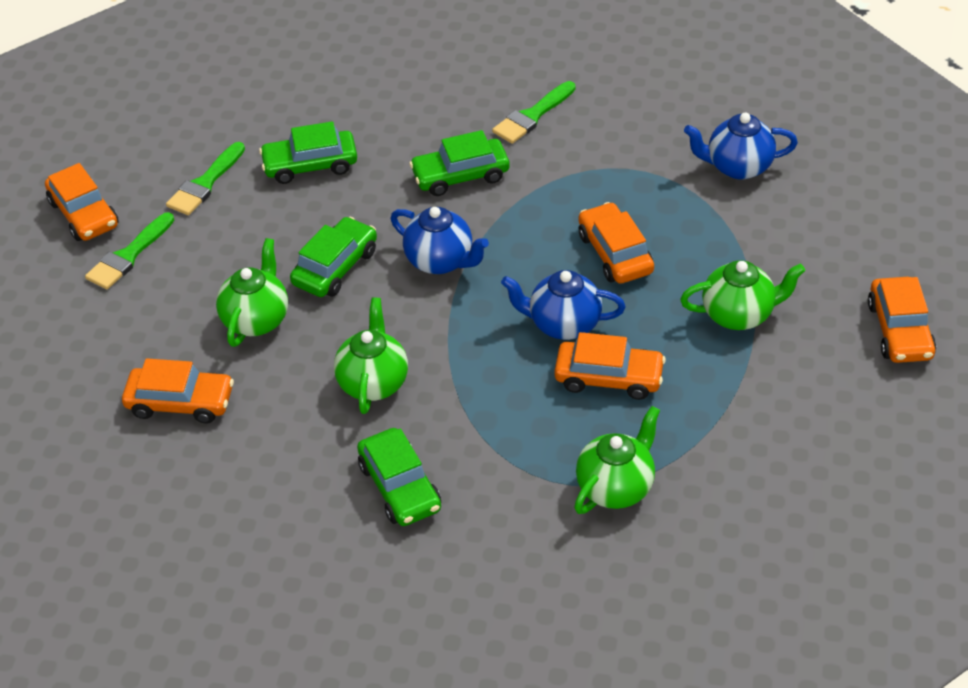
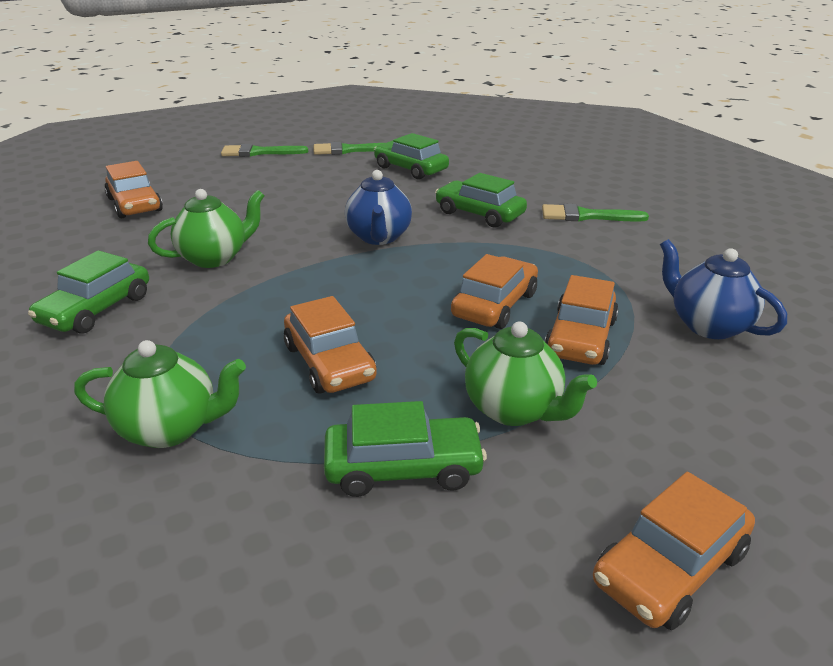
camera: 50 degrees right, 15 degrees down
orange car [45,163,119,241] -> orange car moved to [544,275,619,365]
green teapot [216,238,288,347] -> none
green car [290,217,377,297] -> green car moved to [324,401,487,497]
blue teapot [501,270,626,340] -> none

